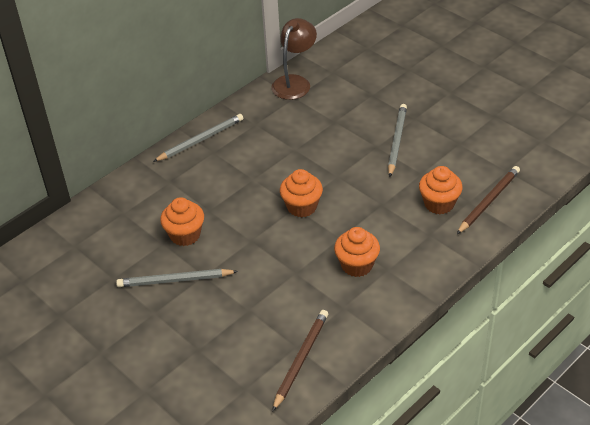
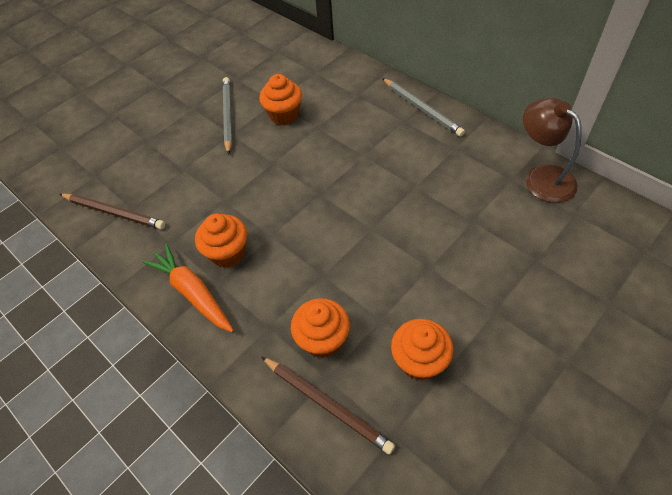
camera: 90 degrees right, 10 degrees up
brown lamp [271,18,317,100] -> brown lamp turned 150 degrees counterclockwise [523,98,582,203]
orange cupcake [280,169,323,217] -> orange cupcake moved to [391,319,454,380]
grey pencil [388,104,407,177] -> none
none -> orange carrot [143,244,234,332]

